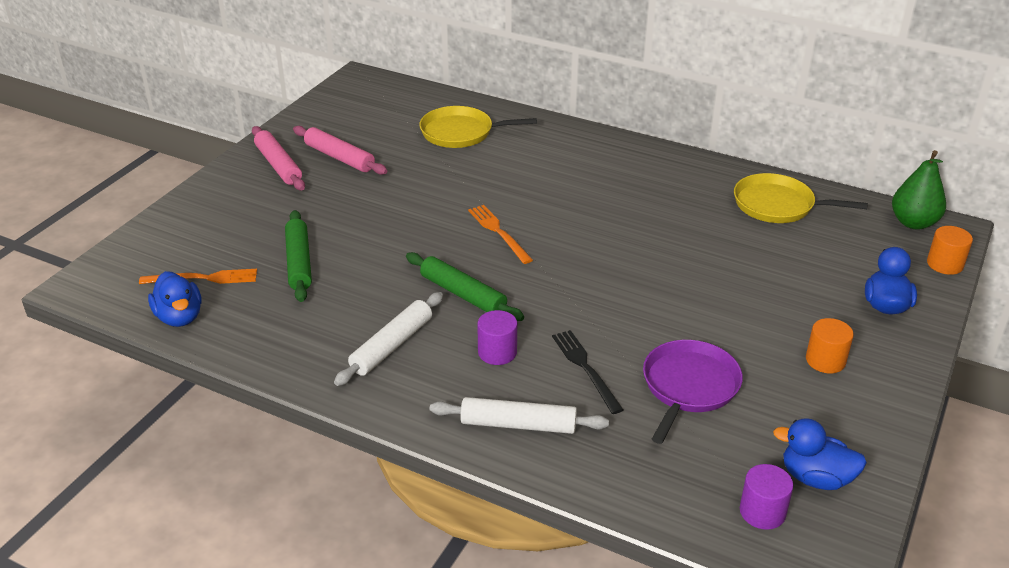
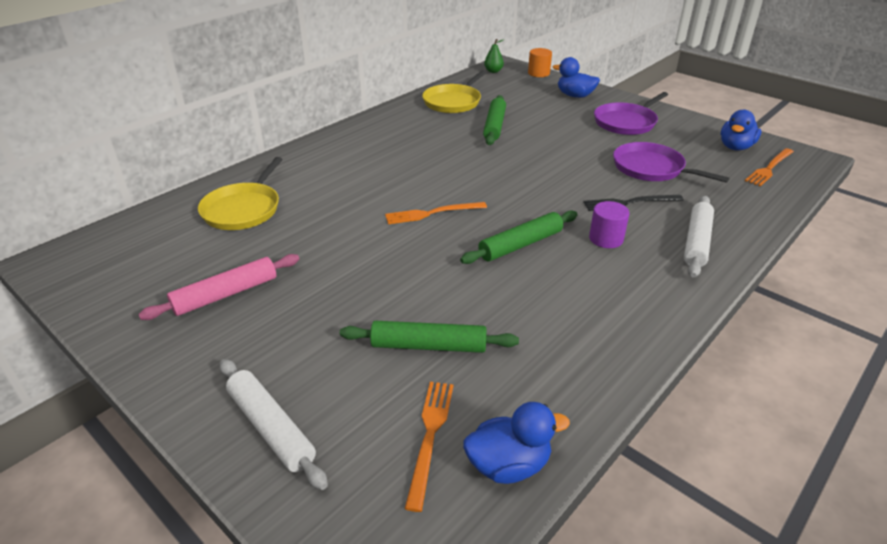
camera: 75 degrees left, 0 degrees up
pink rolling pin [252,126,305,190] -> none
white rolling pin [334,292,443,386] -> white rolling pin moved to [220,359,328,490]
purple cylinder [740,464,793,530] -> orange fork [745,148,794,186]
orange cylinder [806,318,854,373] -> purple pan [594,92,668,135]
green pear [892,150,946,230] -> green pear [484,39,504,73], size x0.59
none -> green rolling pin [483,95,506,145]

